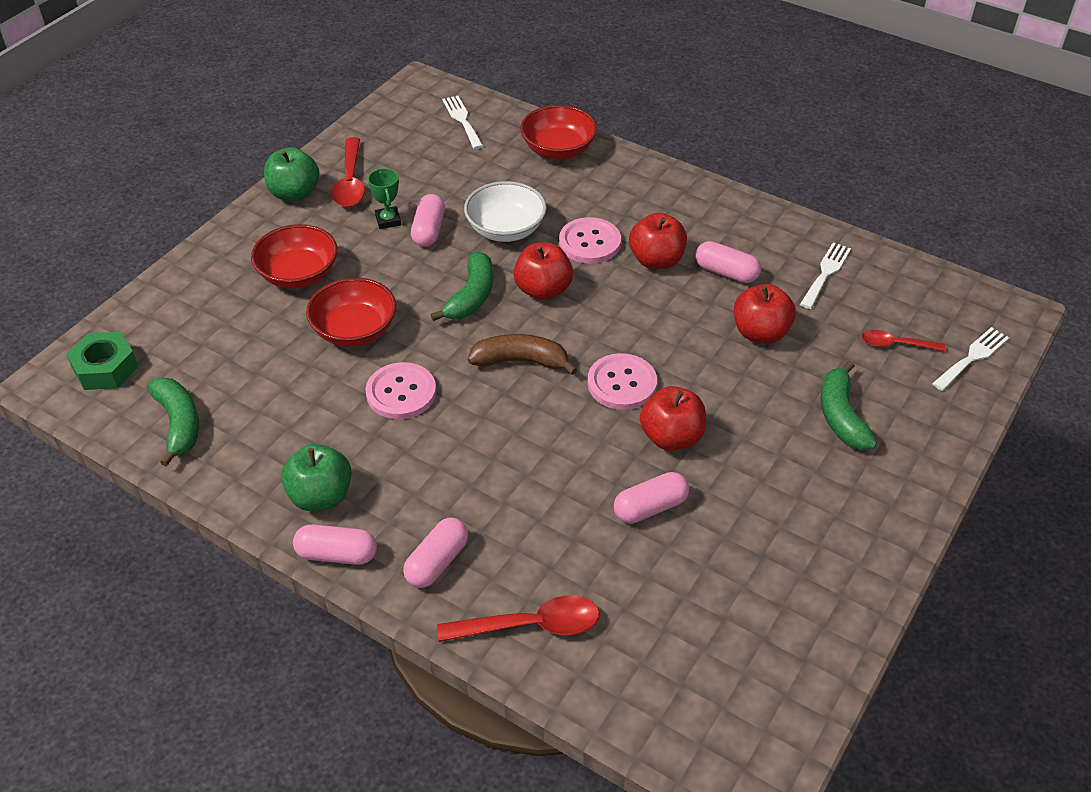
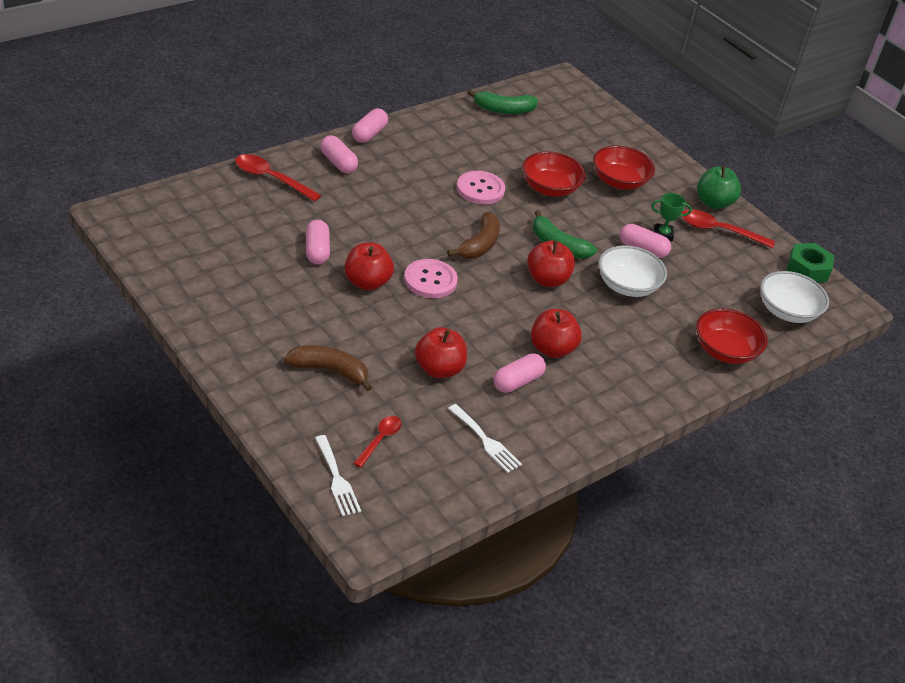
camera: 105 degrees right, 5 degrees down
green nut [66,332,138,390] -> green nut moved to [787,243,834,283]
green apple [281,444,351,511] -> none
red spoon [437,595,600,642] -> red spoon turned 105 degrees clockwise [235,154,321,201]
white fork [442,96,483,149] -> white bowl [760,271,829,323]
pink button [559,217,621,264] -> none
green banana [821,361,877,450] -> brown banana [284,345,372,391]

